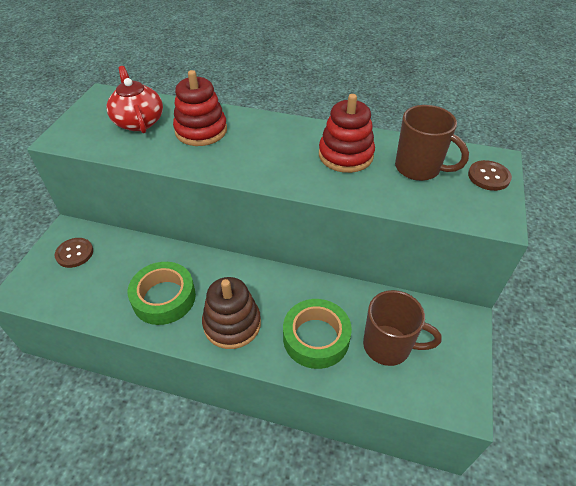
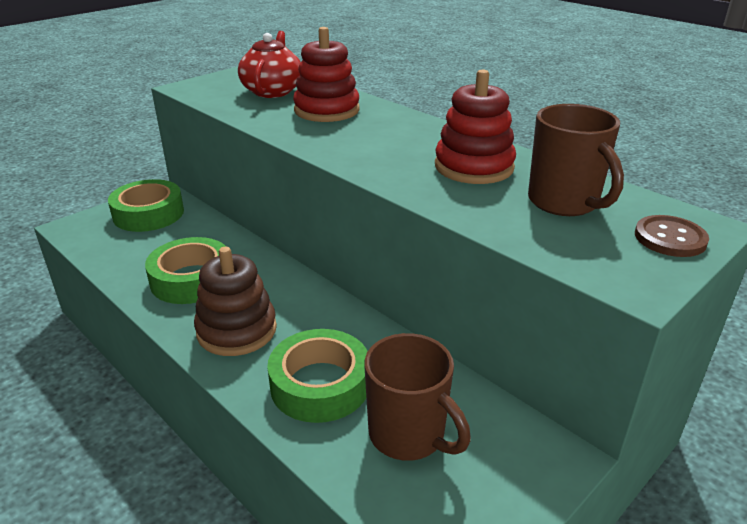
camera: 30 degrees right, 15 degrees down
brown button [54,238,93,268] -> green tape [108,179,184,232]

